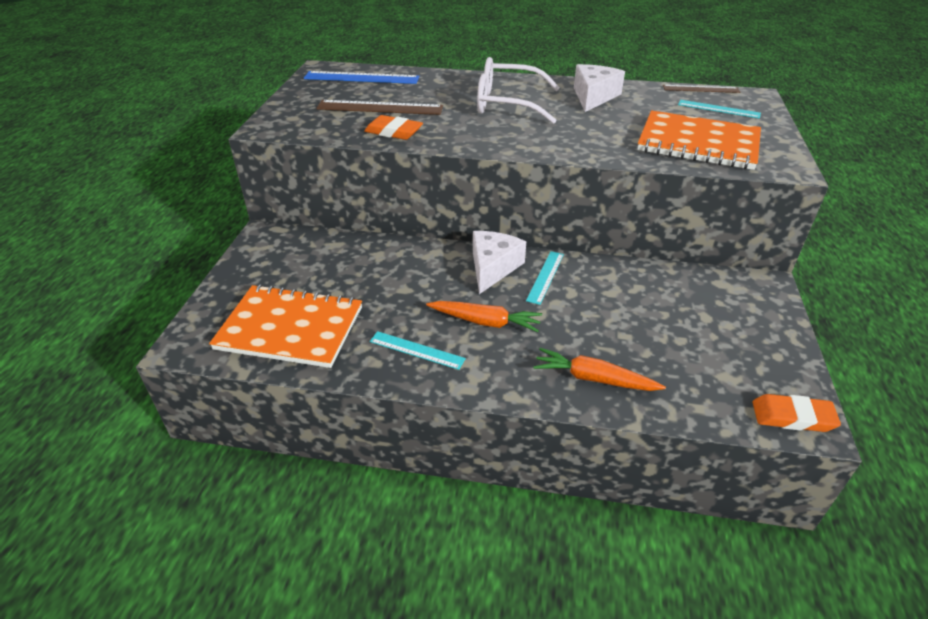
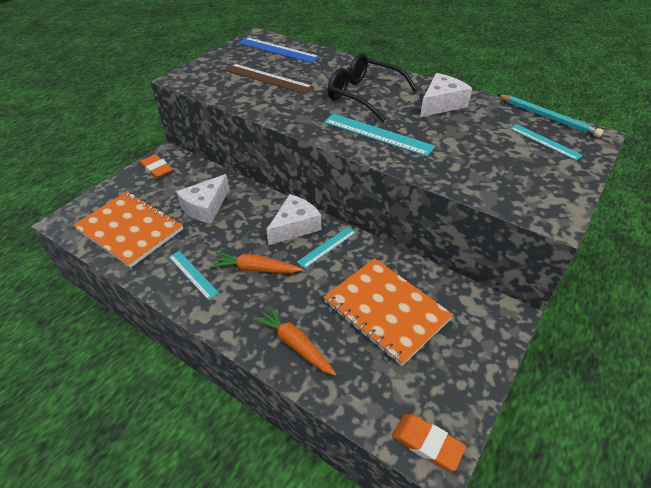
camera: 25 degrees right, 5 degrees up
orange eraser [364,115,423,140] -> orange eraser moved to [140,154,173,179]
orange carrot [426,301,542,332] -> orange carrot turned 150 degrees clockwise [210,252,303,273]
white glasses [477,57,560,124] -> black glasses [328,53,418,122]
orange notebook [637,110,761,170] -> orange notebook moved to [323,258,453,366]
brown ruler [663,85,740,93] -> turquoise pencil [497,94,603,137]
none -> white cheese [176,174,229,224]
none -> turquoise ruler [324,114,435,157]

